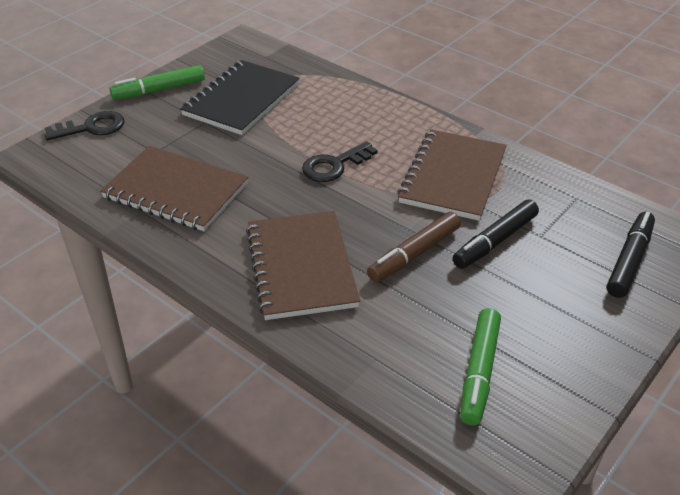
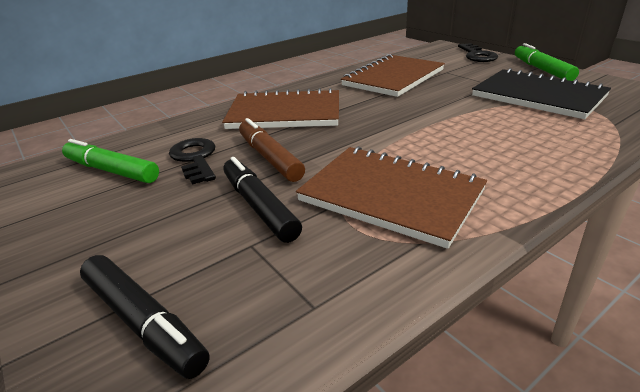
camera: 105 degrees right, 10 degrees down
black key [302,141,378,182] -> black key moved to [169,138,216,185]

